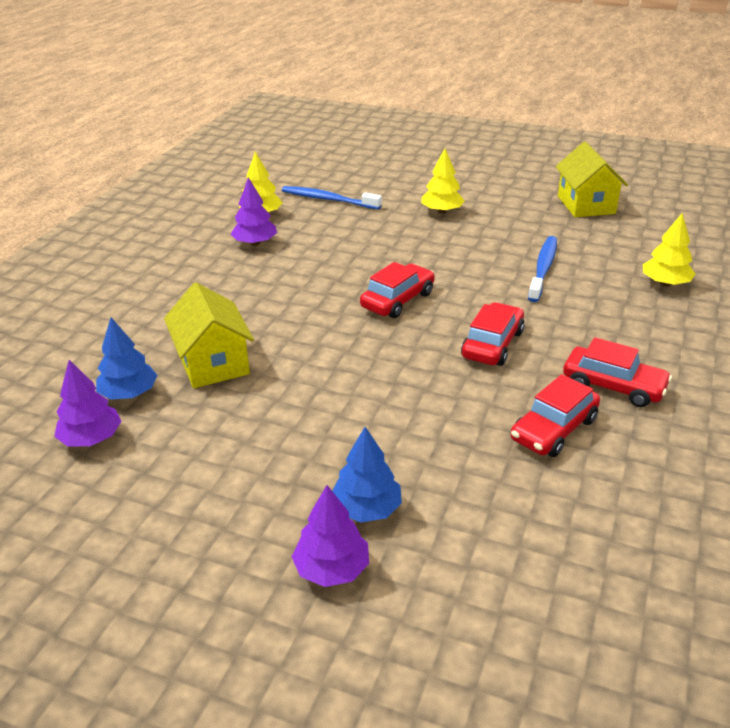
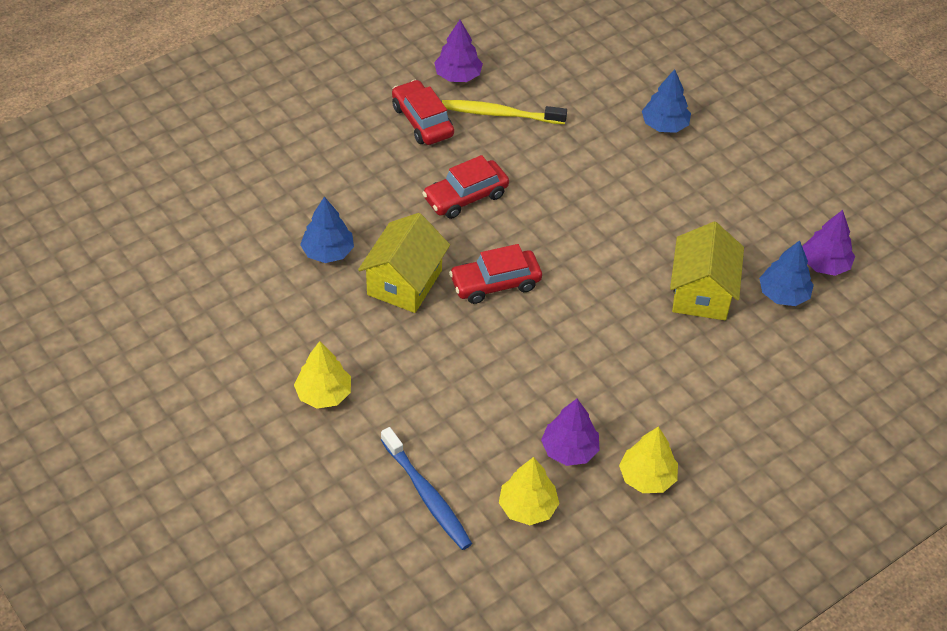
camera: 150 degrees left, 15 degrees up
purple tree [291,485,369,587] -> purple tree moved to [434,20,483,82]
red car [511,374,600,457] -> yellow toothbrush [442,100,567,124]
blue toothbrush [528,236,557,302] -> blue tree [300,197,354,263]
yellow house [555,141,628,217] -> yellow house moved to [358,213,450,313]
yellow tree [643,213,695,286] -> yellow tree moved to [619,426,678,493]

